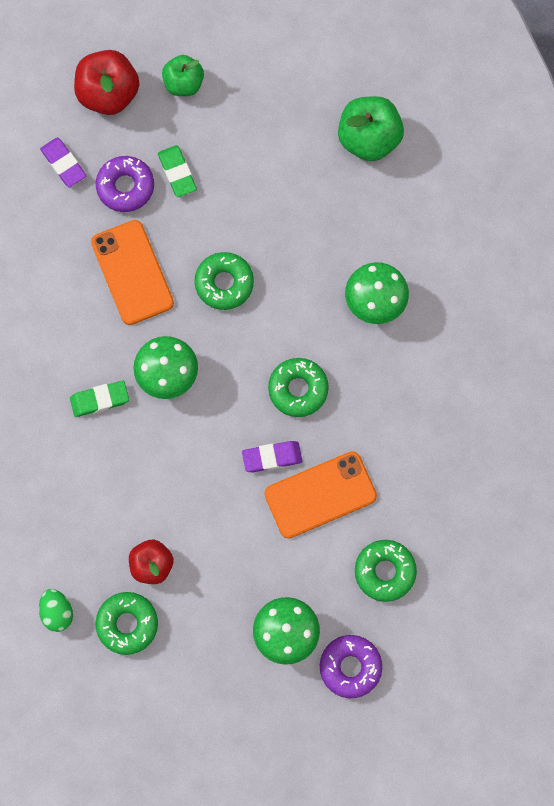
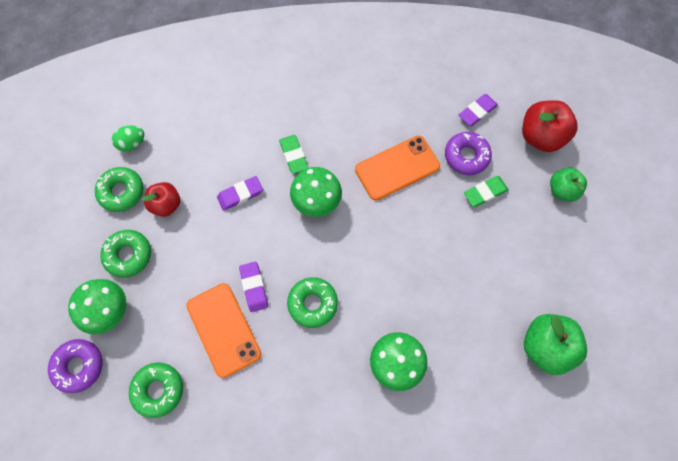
camera: 85 degrees right, 5 degrees down
green donut [194,252,254,310] -> green donut moved to [100,230,151,278]
none -> purple eraser [217,176,263,211]

